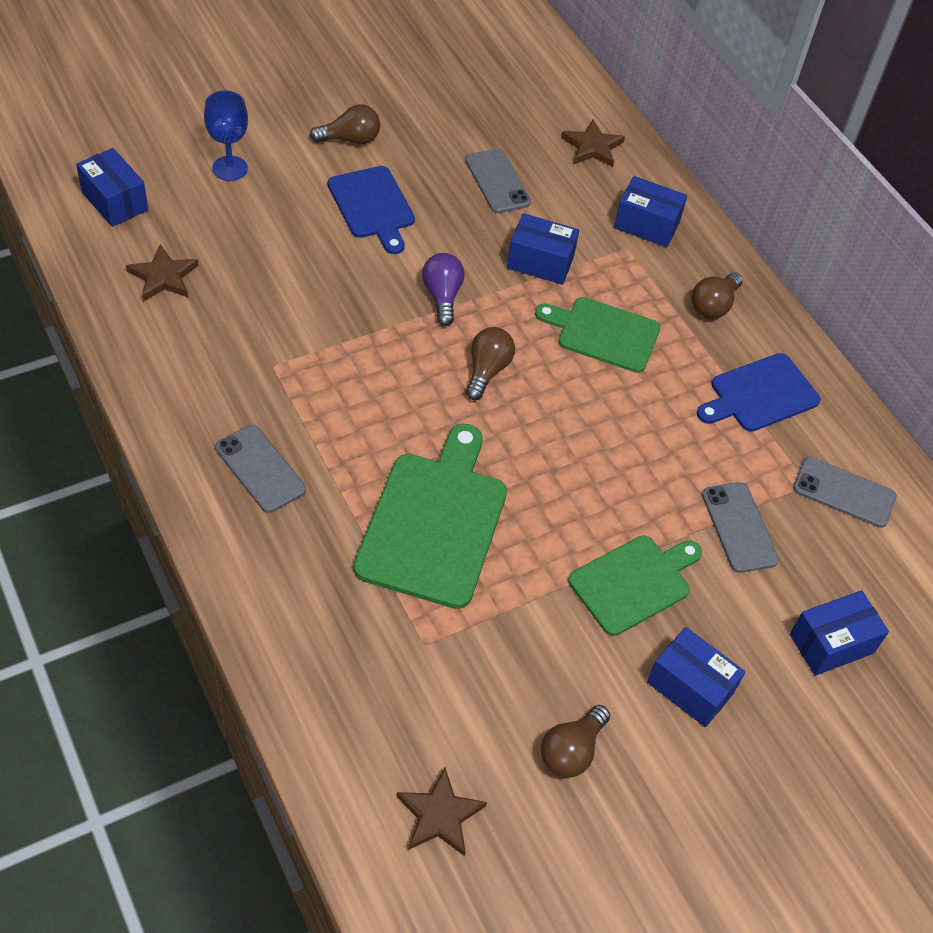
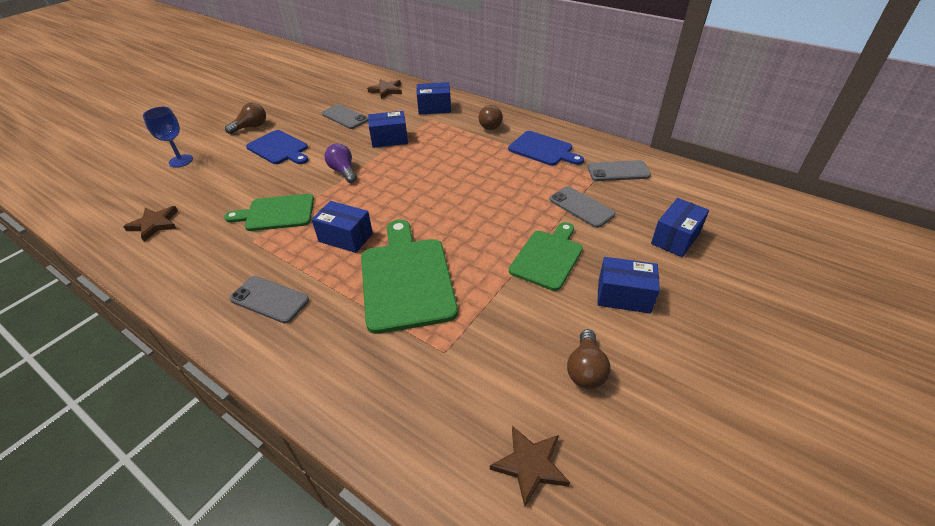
camera: 20 degrees left, 10 degrees down
blue box [76,148,148,227] -> blue box moved to [311,201,373,253]
brown light bulb [466,327,515,400] -> none
green cutting board [535,297,661,373] -> green cutting board moved to [224,194,314,231]
blue cutting board [697,353,821,432] -> blue cutting board turned 90 degrees counterclockwise [508,131,584,166]

